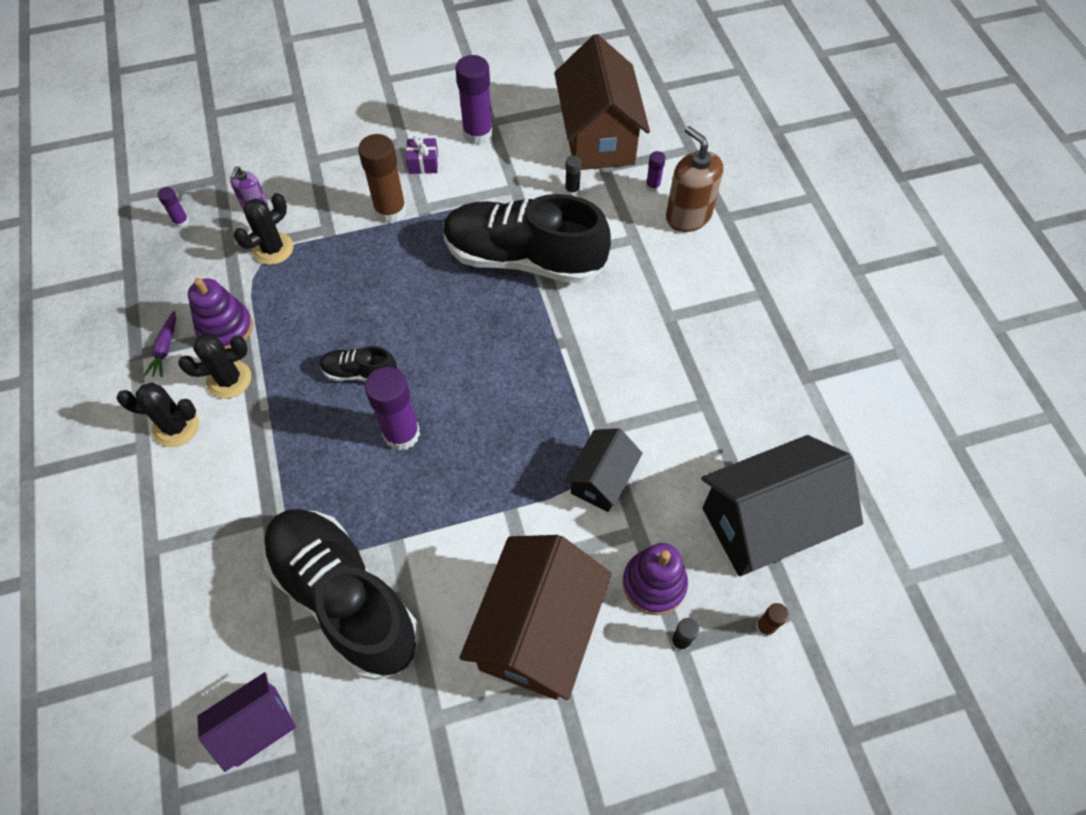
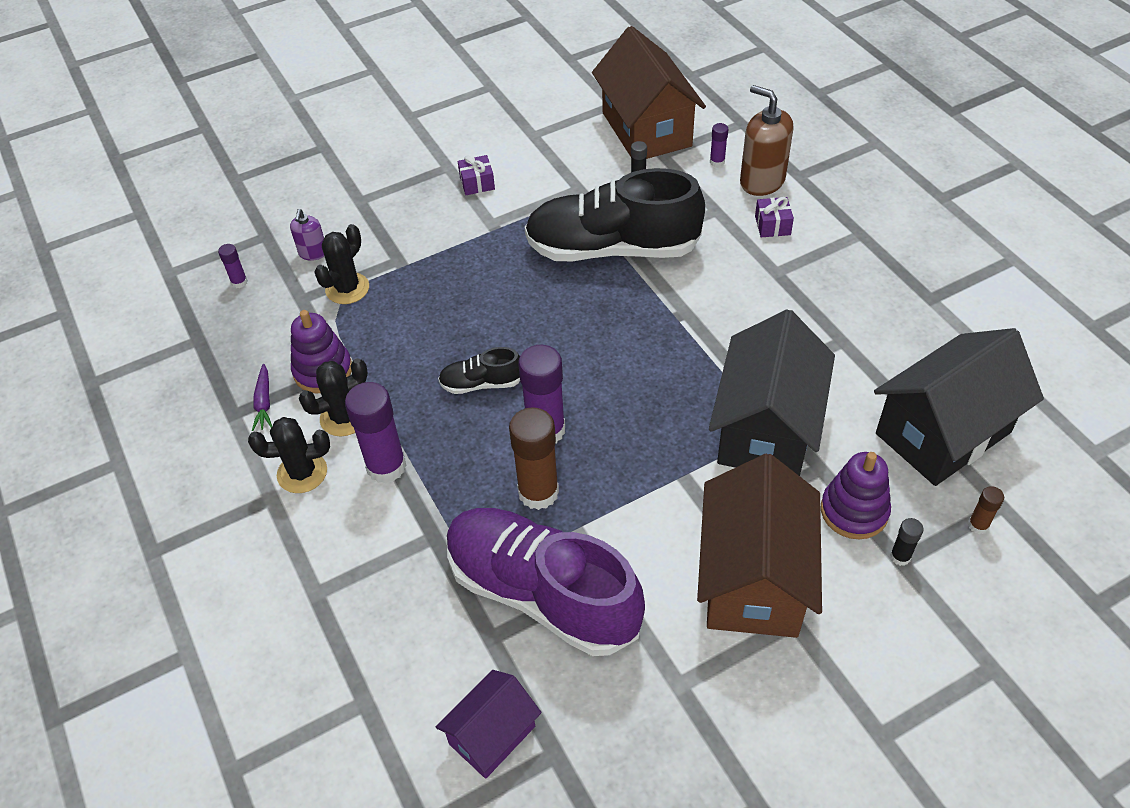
camera: 10 degrees left, 10 degrees down
black shoe [263,509,420,680] -> purple shoe [447,508,645,656]
brown glue stick [358,134,407,223] -> brown glue stick moved to [509,407,559,510]
purple glue stick [456,55,493,145] -> purple glue stick moved to [345,382,407,483]
black house [565,428,643,512] -> black house [709,309,835,476], size x1.82
none -> purple gift [755,197,794,237]

